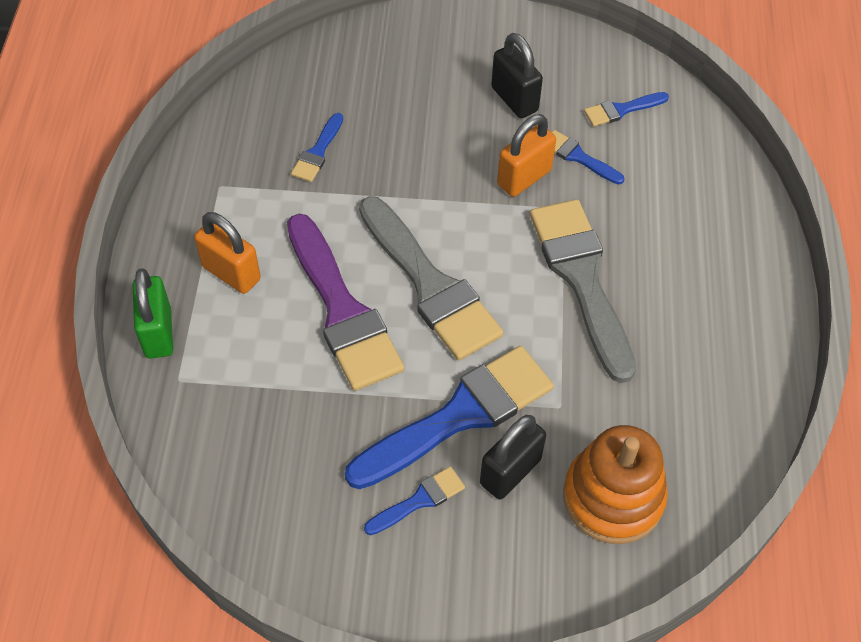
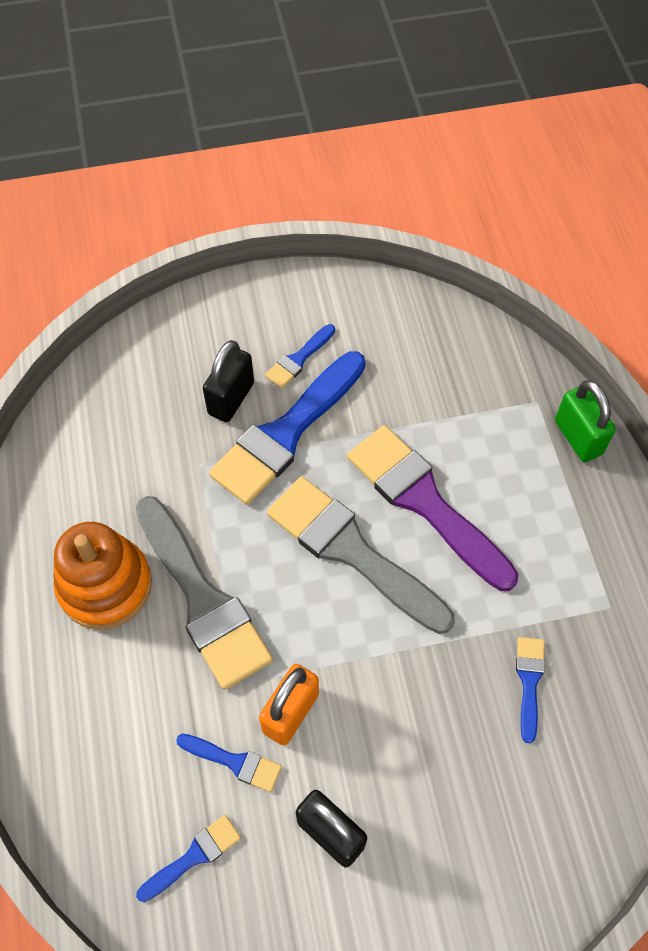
camera: 165 degrees right, 5 degrees up
orange padlock [194,212,261,294] -> none
orange stacking toy [563,425,668,544] -> orange stacking toy moved to [53,522,152,629]

